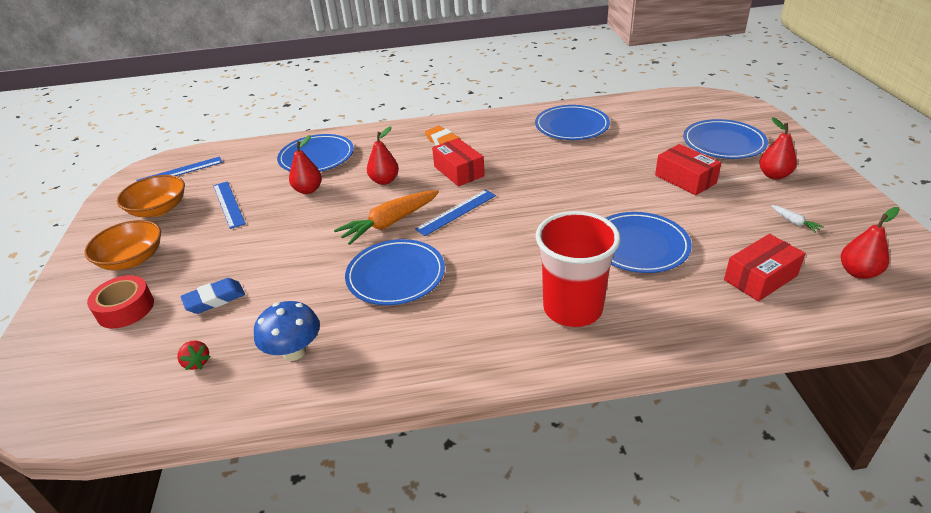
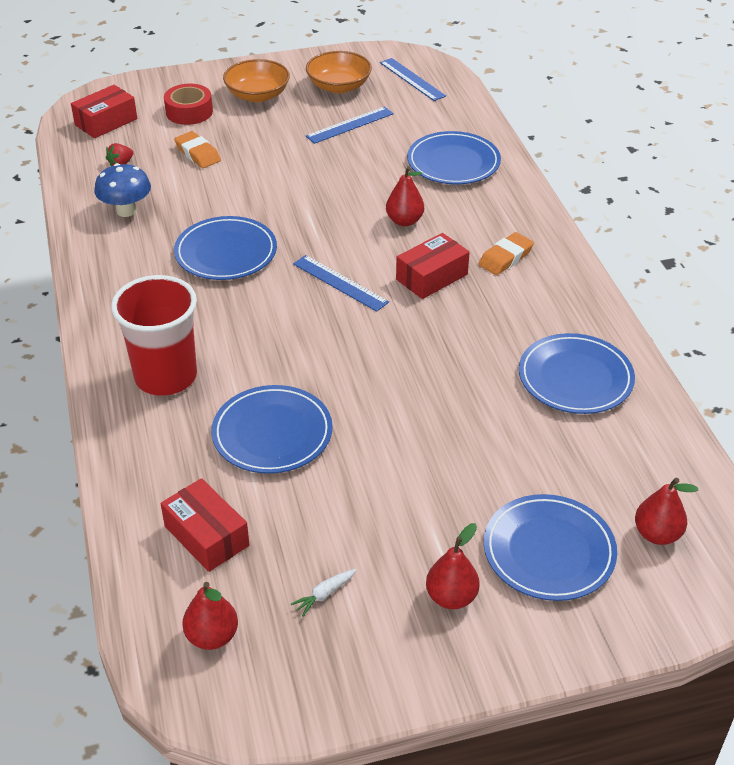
camera: 80 degrees right, 5 degrees up
blue eraser [181,278,245,314] -> orange eraser [174,131,221,168]
red pear [289,135,322,194] -> red pear moved to [635,478,698,545]
orange carrot [334,190,439,245] -> none
red box [655,144,721,196] -> red box moved to [71,85,137,138]

